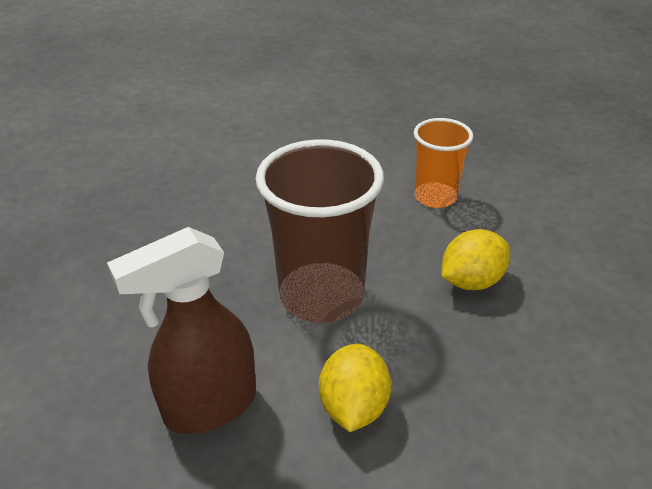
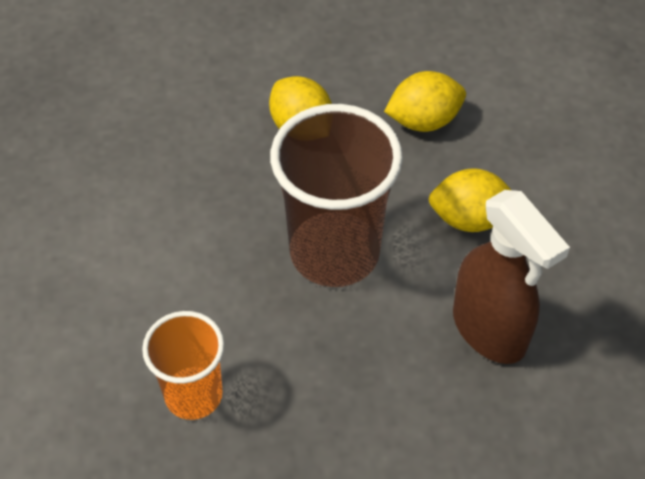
camera: 95 degrees left, 15 degrees up
orange cup [414,118,473,208] -> orange cup moved to [142,311,224,420]
none -> yellow lemon [384,71,466,132]

